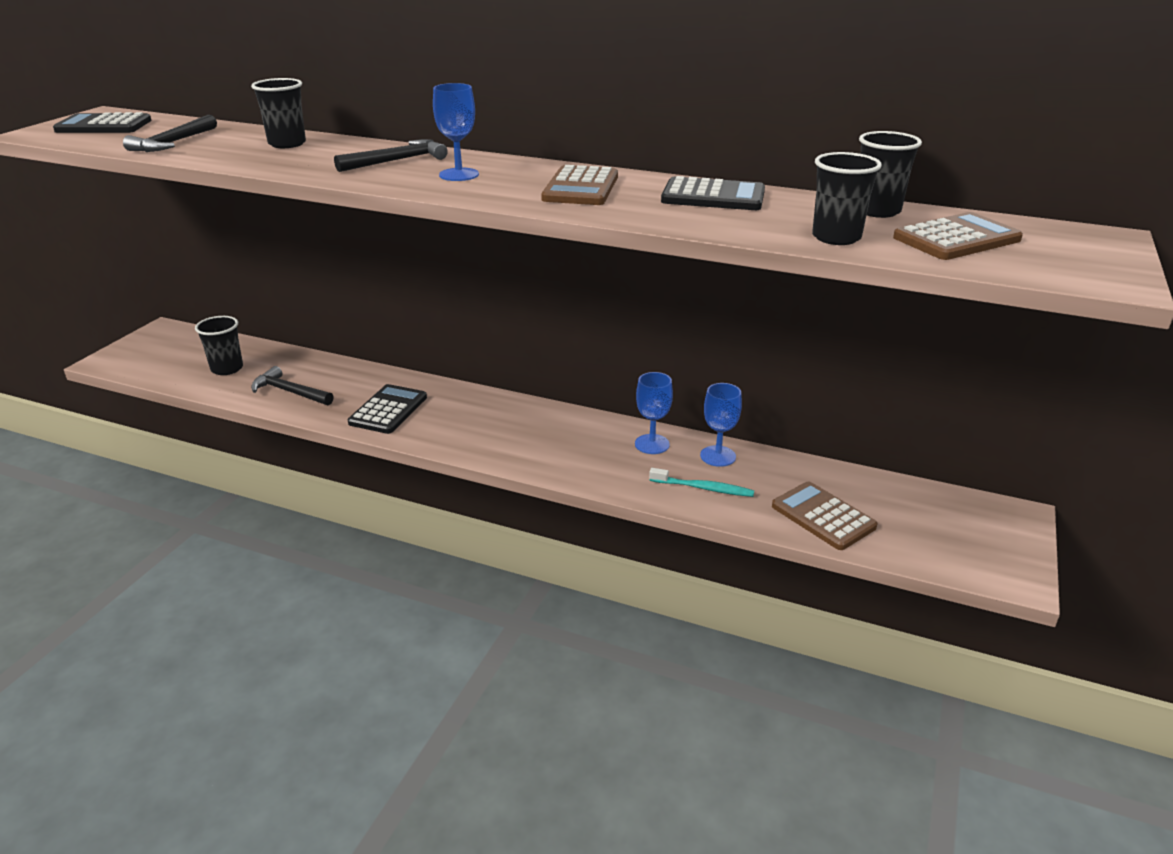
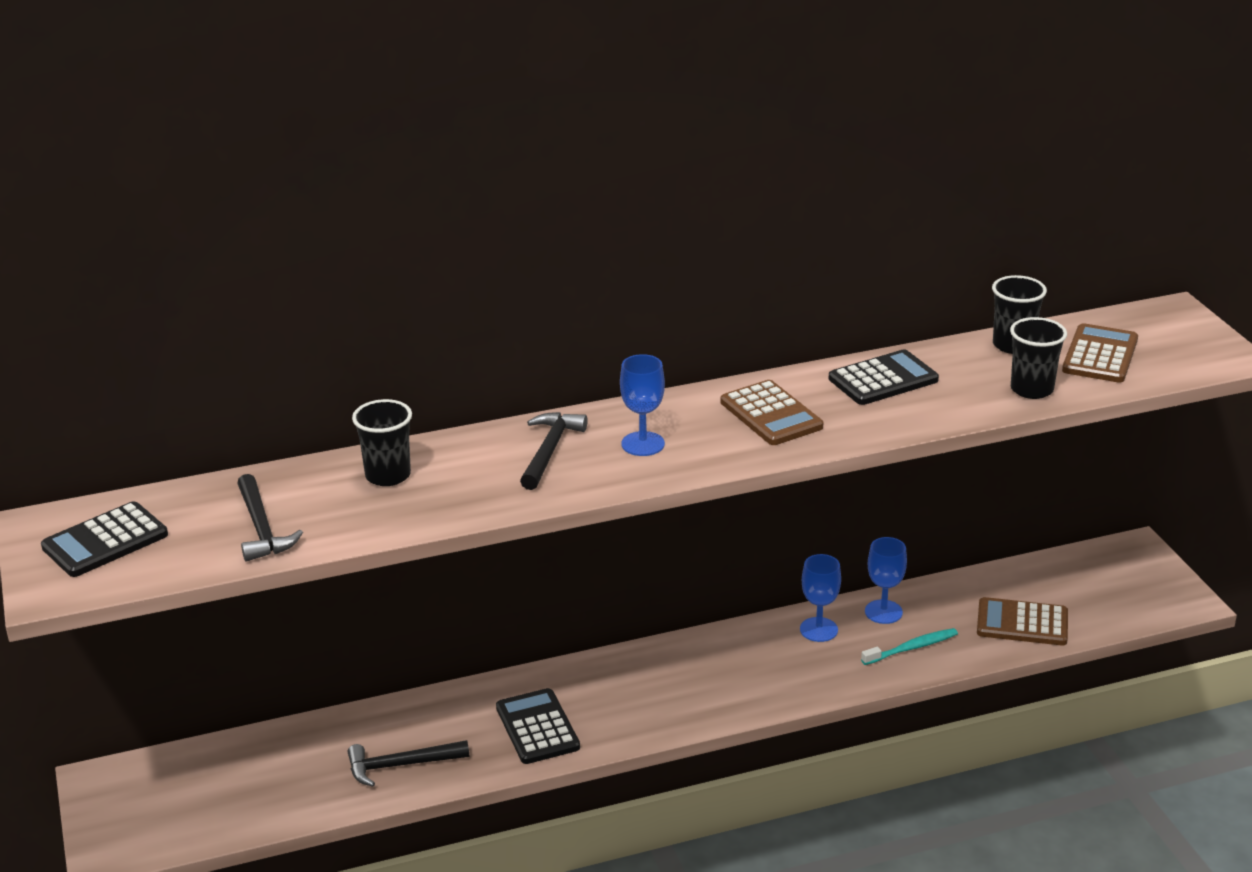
camera: 40 degrees left, 0 degrees up
black cup [195,316,243,375] -> none

